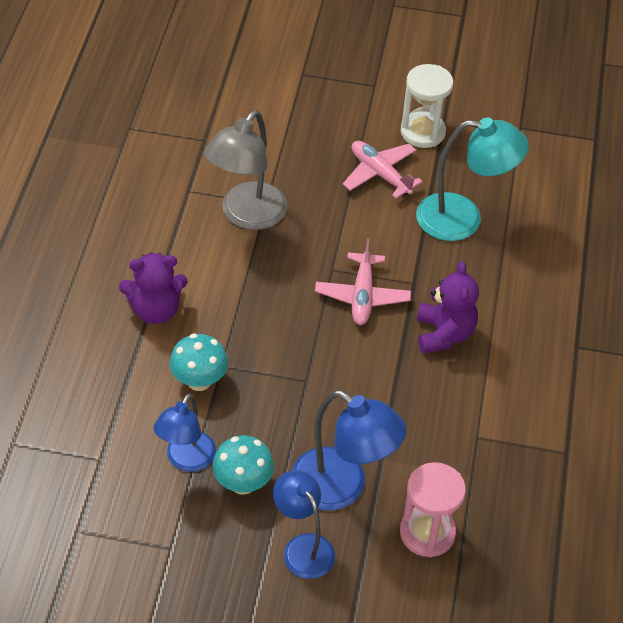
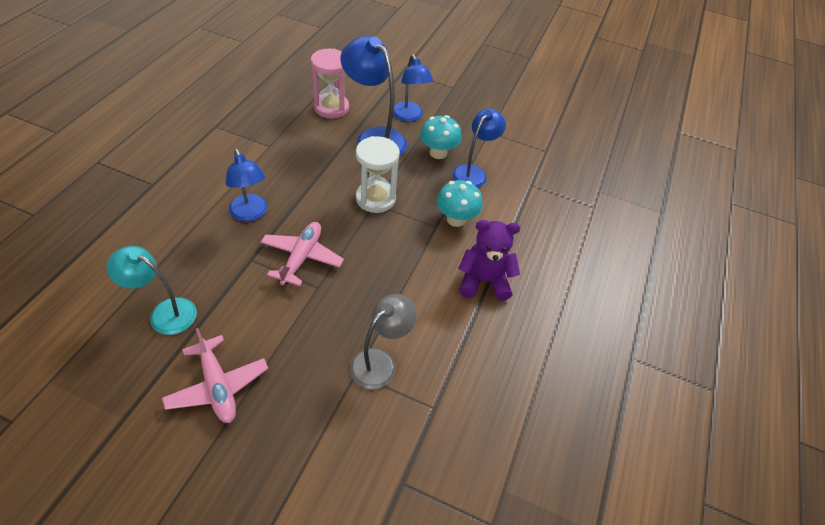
camera: 170 degrees left, 0 degrees up
grey lamp [204,110,287,230] -> grey lamp [350,294,417,389], size x0.66
white hourglass [400,64,454,148] -> white hourglass moved to [356,136,400,213]
turquoise lamp [416,118,529,241] -> turquoise lamp [107,246,197,335], size x0.66
purple teddy bear [417,261,479,354] -> blue lamp [226,149,268,222]

